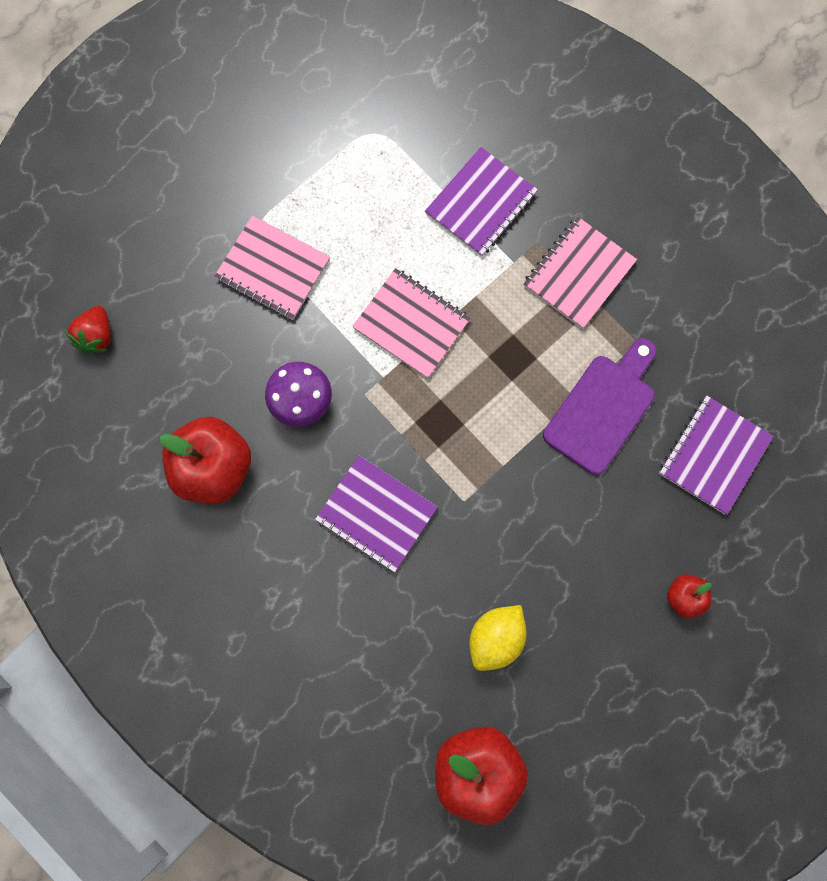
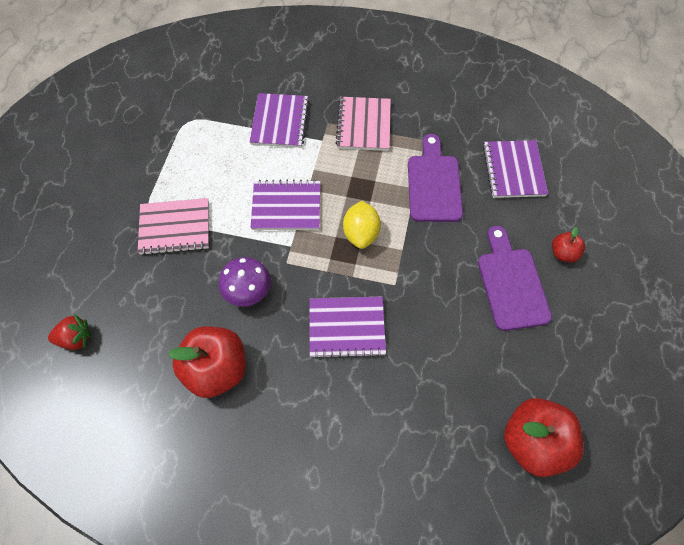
camera: 35 degrees left, 15 degrees down
red strawberry [65,306,111,354] -> red strawberry turned 75 degrees counterclockwise [48,314,91,350]
pink notebook [352,268,471,378] -> purple notebook [250,180,320,230]
yellow lemon [469,605,527,671] -> yellow lemon moved to [343,201,381,249]
none -> purple cutting board [478,226,552,331]

